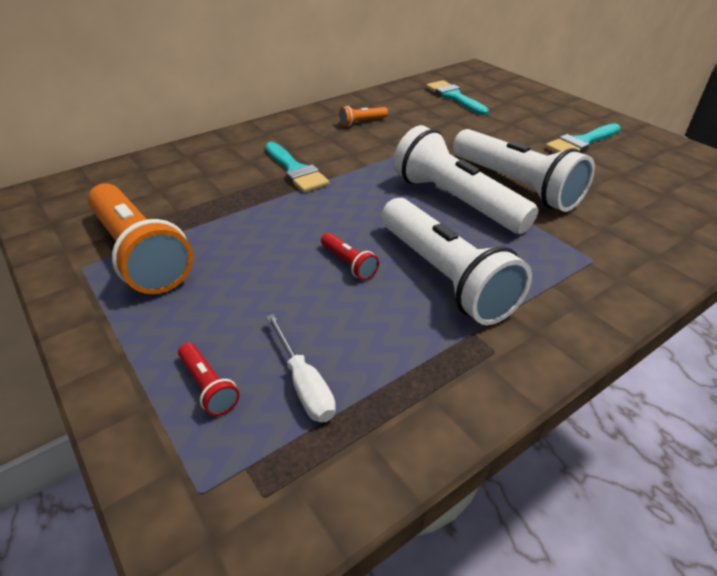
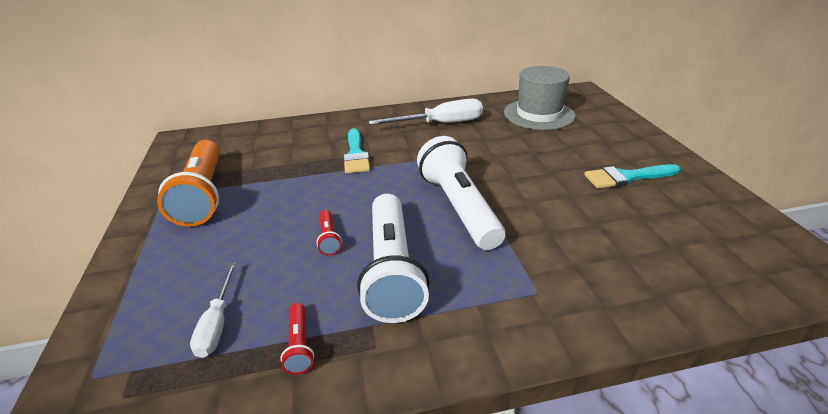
camera: 25 degrees right, 5 degrees down
red flashlight [178,343,240,416] -> red flashlight moved to [280,303,314,375]
orange flashlight [339,106,388,126] -> white screwdriver [369,99,483,125]
turquoise brush [426,80,489,115] -> grey hat [504,66,575,130]
white flashlight [453,129,595,212] -> none

